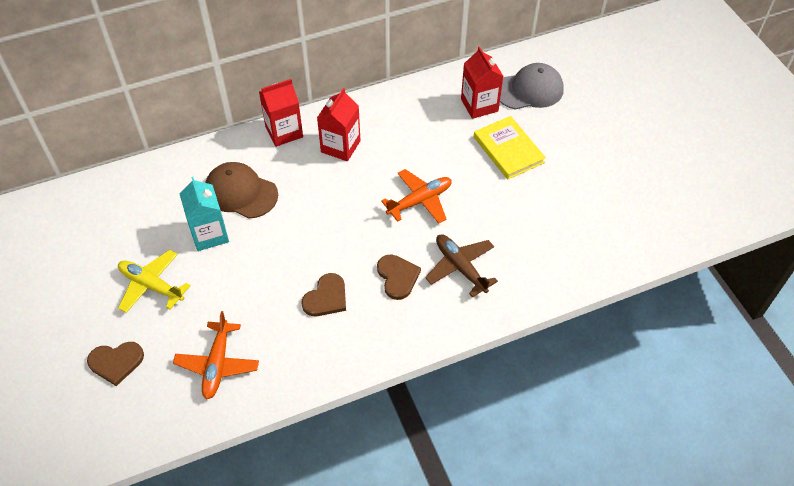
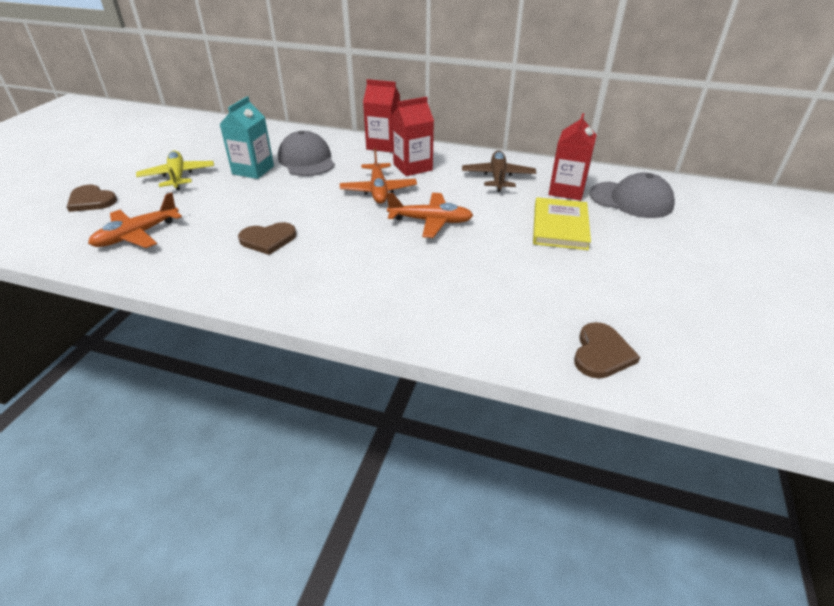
camera: 40 degrees right, 15 degrees down
brown cap [205,162,278,219] -> grey cap [278,131,335,176]
brown heart [377,254,421,300] -> brown heart moved to [574,322,640,379]
brown plane [425,234,498,297] -> brown plane moved to [462,150,536,192]
none -> orange plane [340,148,417,204]

